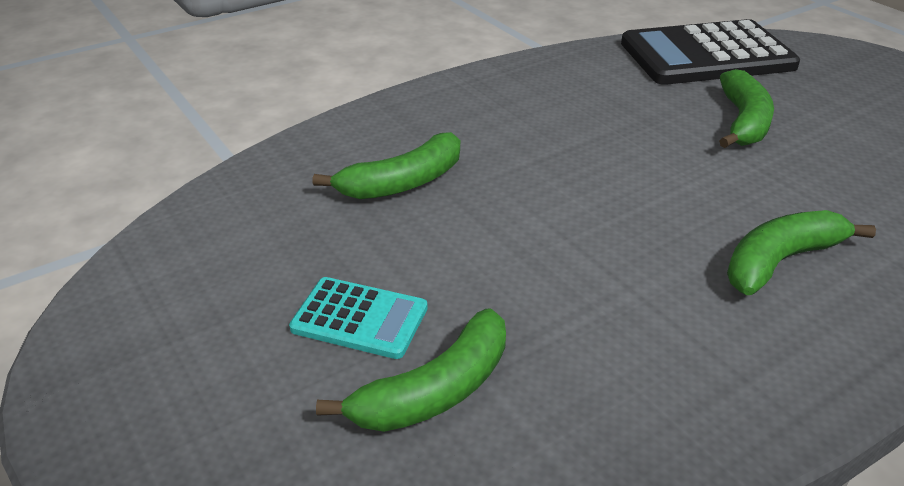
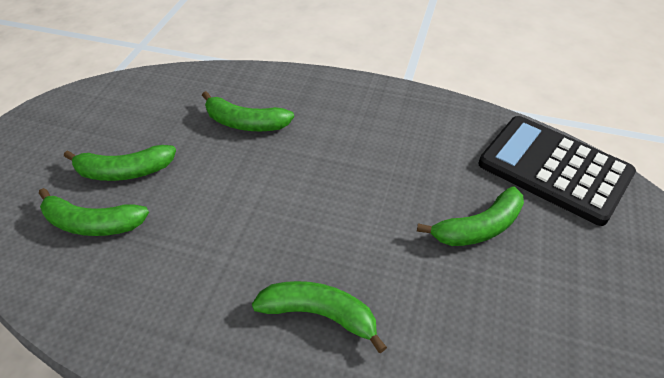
camera: 50 degrees right, 10 degrees up
turquoise calculator [289,277,427,359] -> green banana [64,145,176,181]

